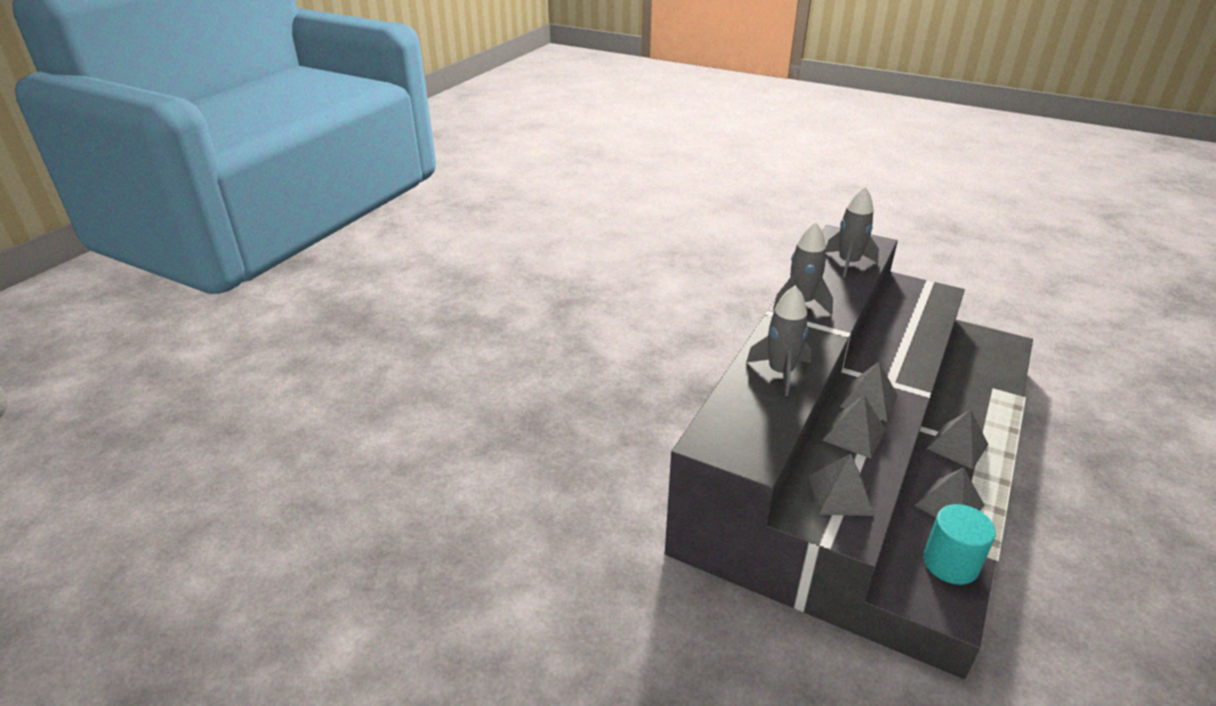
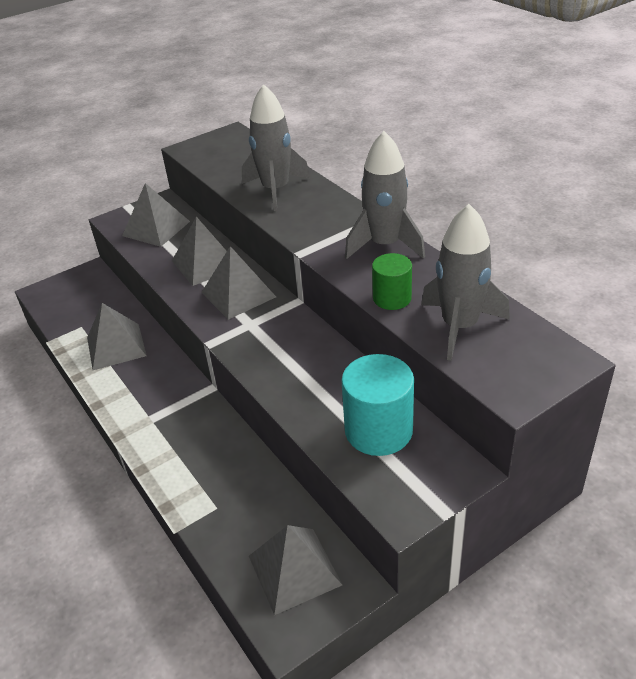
camera: 120 degrees right, 5 degrees up
turquoise cylinder [923,504,996,585] -> turquoise cylinder moved to [341,354,414,456]
grey pyramid [926,410,988,469] -> grey pyramid moved to [249,525,342,615]
none -> green cylinder [372,253,412,310]

